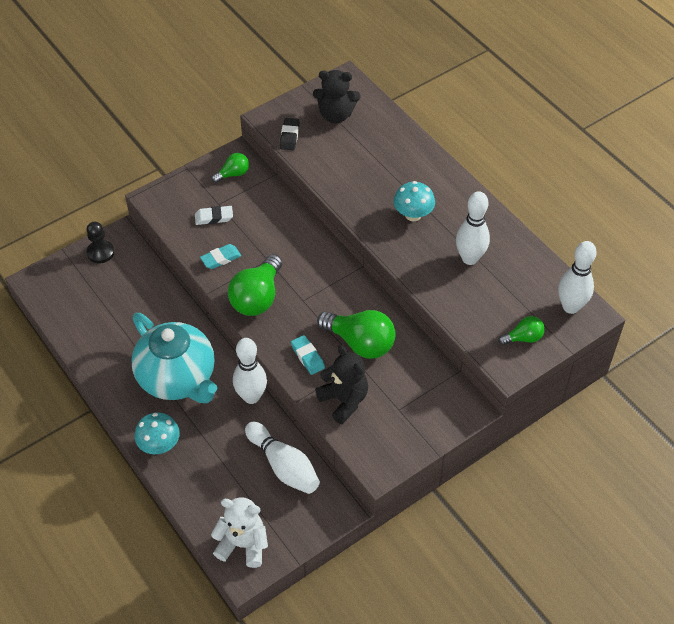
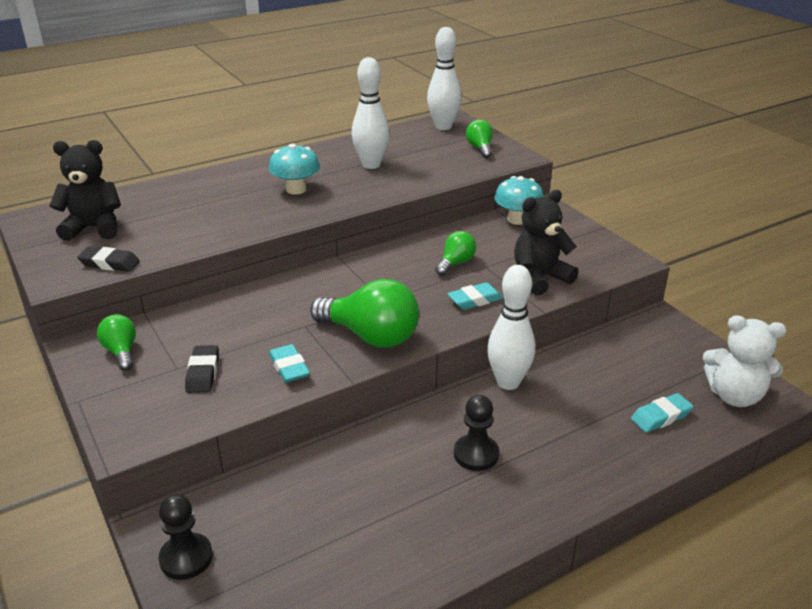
camera: 85 degrees left, 20 degrees down
turquoise teapot [131,313,217,403] -> black pawn [454,395,499,471]
turquoise mushroom [134,413,180,454] -> turquoise mushroom moved to [494,176,543,225]
white eraser [195,206,233,225] -> black eraser [185,345,219,393]
white teddy bear [211,497,268,568] -> white teddy bear turned 90 degrees counterclockwise [703,315,786,407]
white bowling pin [245,422,320,494] -> none
black teddy bear [313,70,360,123] -> black teddy bear turned 105 degrees counterclockwise [49,140,121,241]
green light bulb [317,310,396,359] -> green light bulb [435,231,476,276], size x0.53
none -> turquoise eraser [631,393,693,433]

